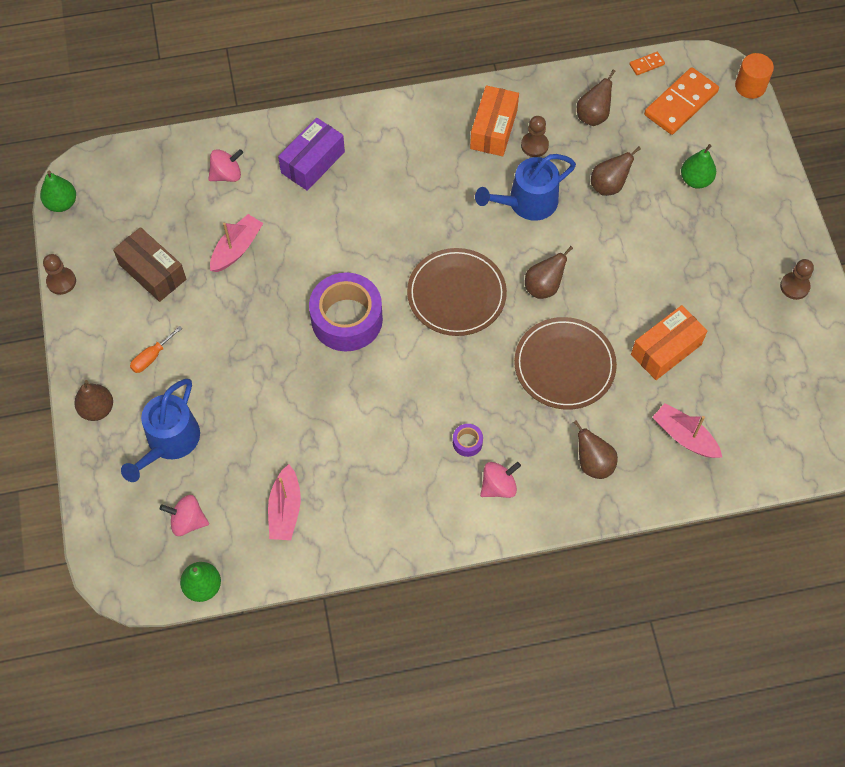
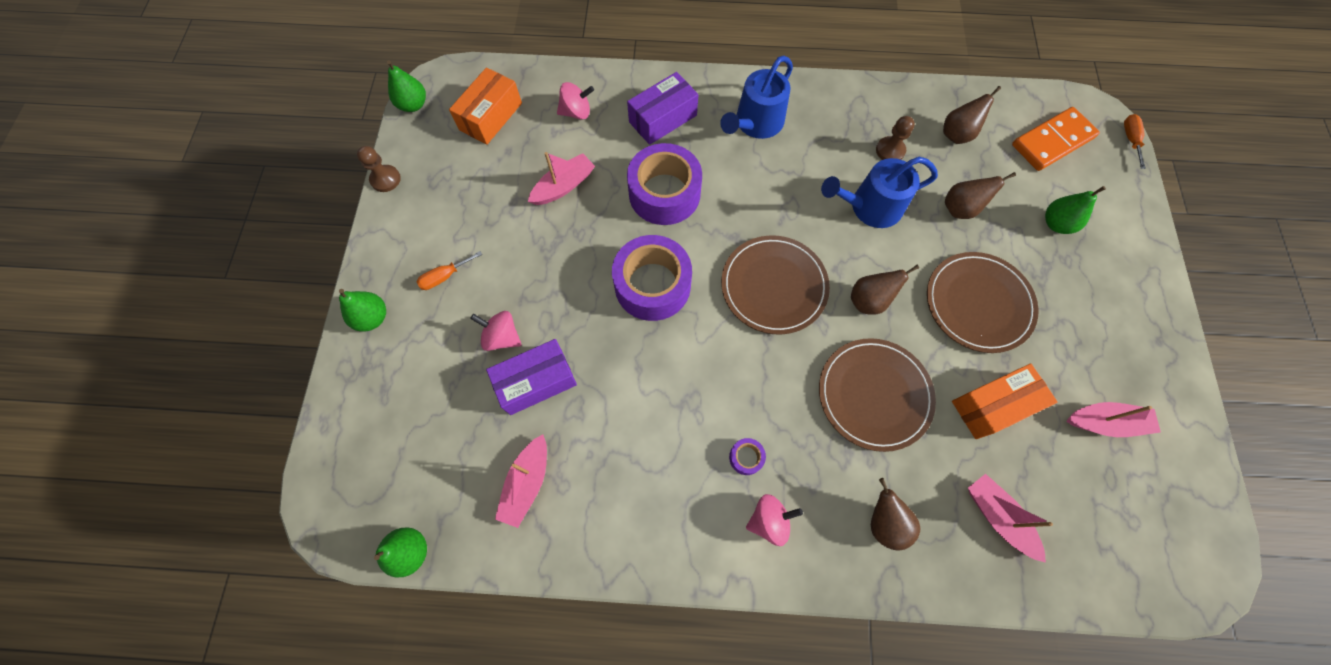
camera: 15 degrees right, 5 degrees up
brown pear [74,380,113,421] -> green pear [339,289,386,331]
brown box [113,227,186,302] -> none
blue watering can [121,379,200,482] -> blue watering can moved to [720,56,793,139]
pink spinning top [160,495,209,536] -> pink spinning top moved to [470,311,522,351]
orange box [470,85,519,156] -> orange box moved to [449,67,522,145]
orange domino [629,52,665,75] -> none
orange cylinder [735,53,774,99] -> orange screwdriver [1124,114,1146,169]
brown pawn [780,259,814,300] -> none
none -> purple box [486,339,577,415]
none -> purple tape [627,143,702,225]
none -> brown plate [927,252,1039,353]
none -> pink boat [1067,402,1161,437]

